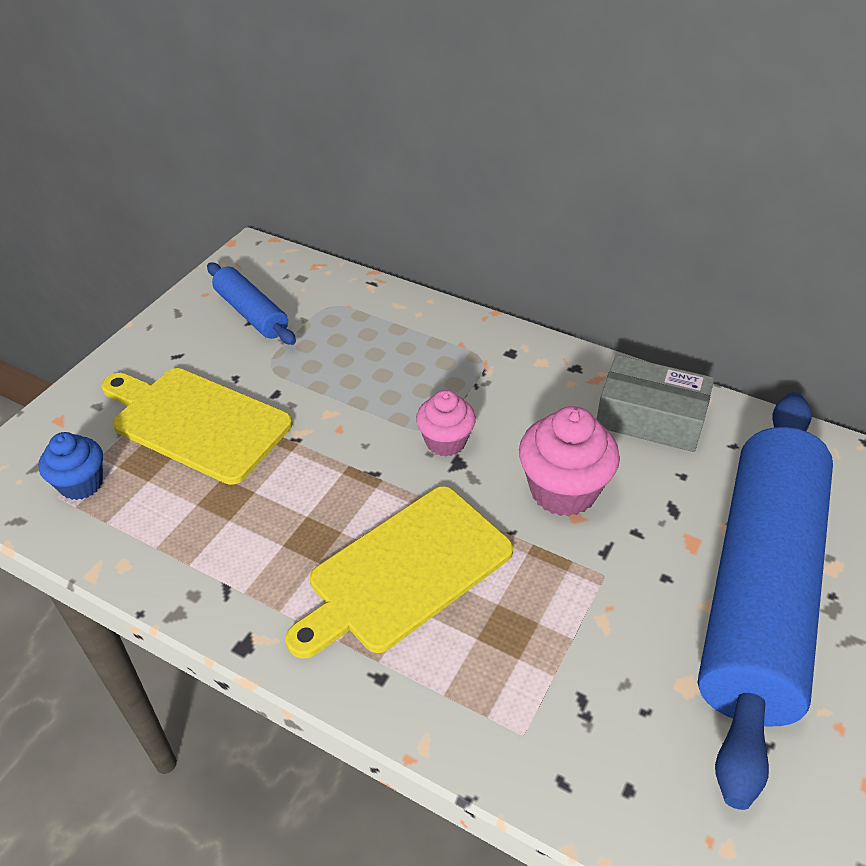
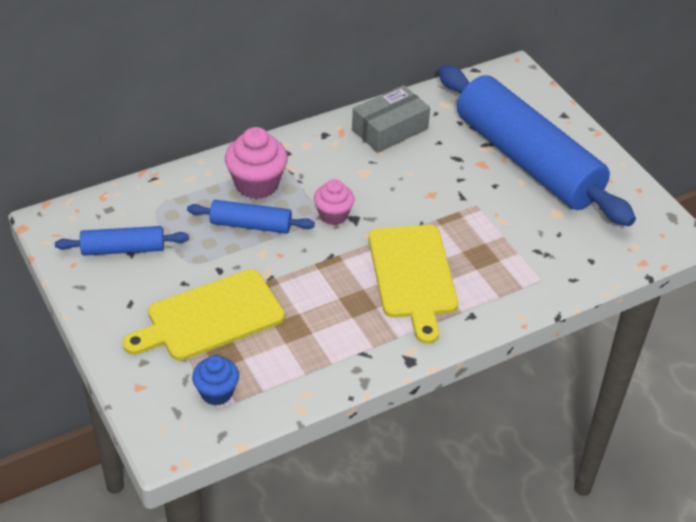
camera: 60 degrees left, 0 degrees up
pink cupcake [519,406,620,516] -> pink cupcake moved to [225,127,288,199]
none -> blue rolling pin [187,200,315,234]

